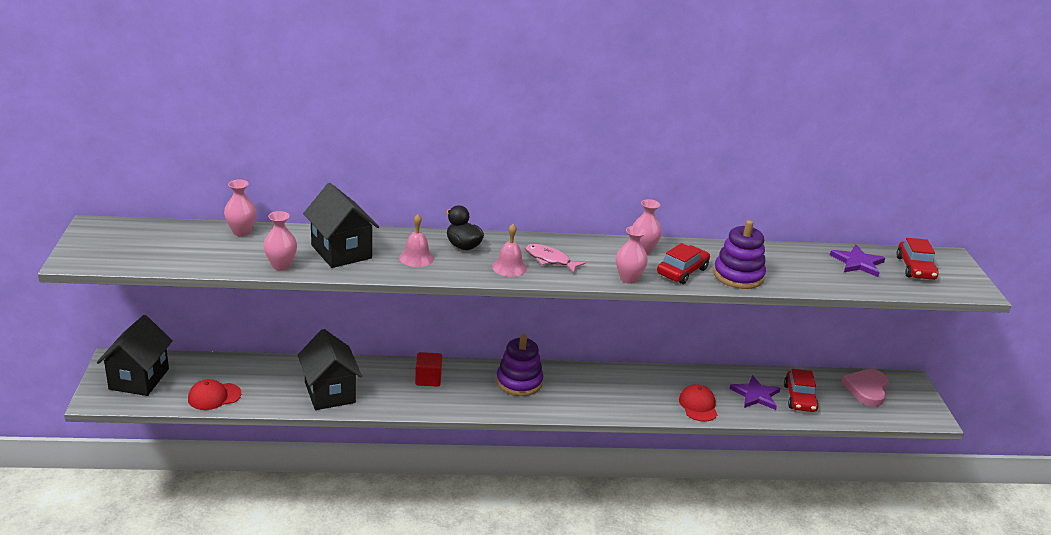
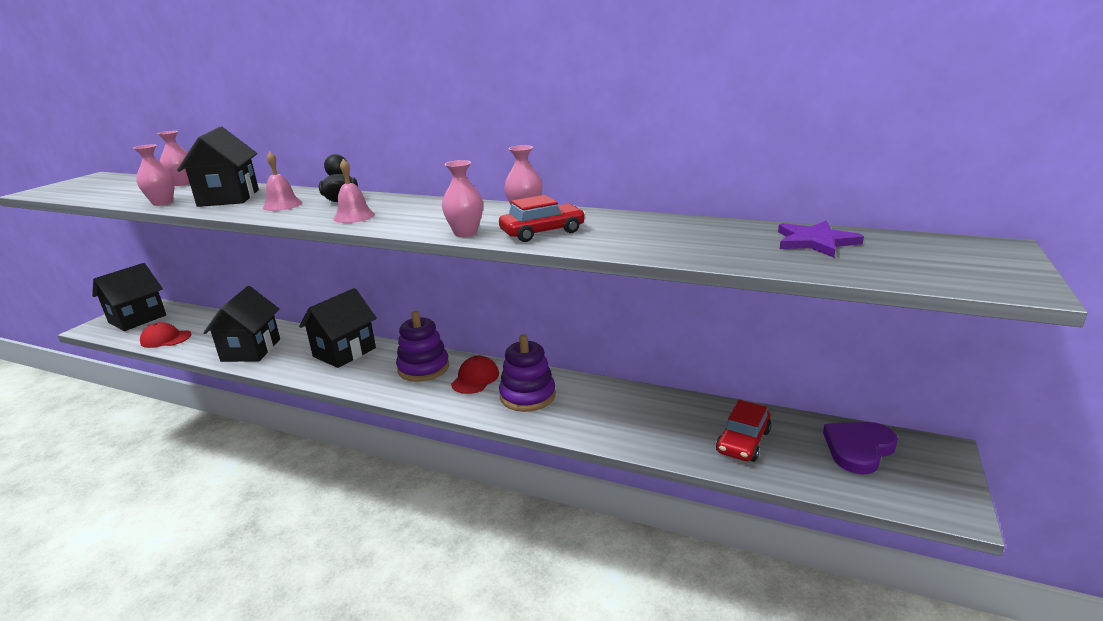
camera: 30 degrees right, 5 degrees down
red cube [415,352,442,387] -> black house [299,288,377,368]
pink fish [525,244,586,273] -> none
red cap [679,384,717,422] -> red cap moved to [451,356,499,394]
purple stacking toy [713,220,766,289] -> purple stacking toy moved to [499,334,556,412]
purple star [729,375,781,410] -> none
pink heart [841,369,889,407] -> purple heart [823,422,898,474]
red car [896,238,939,280] -> none

